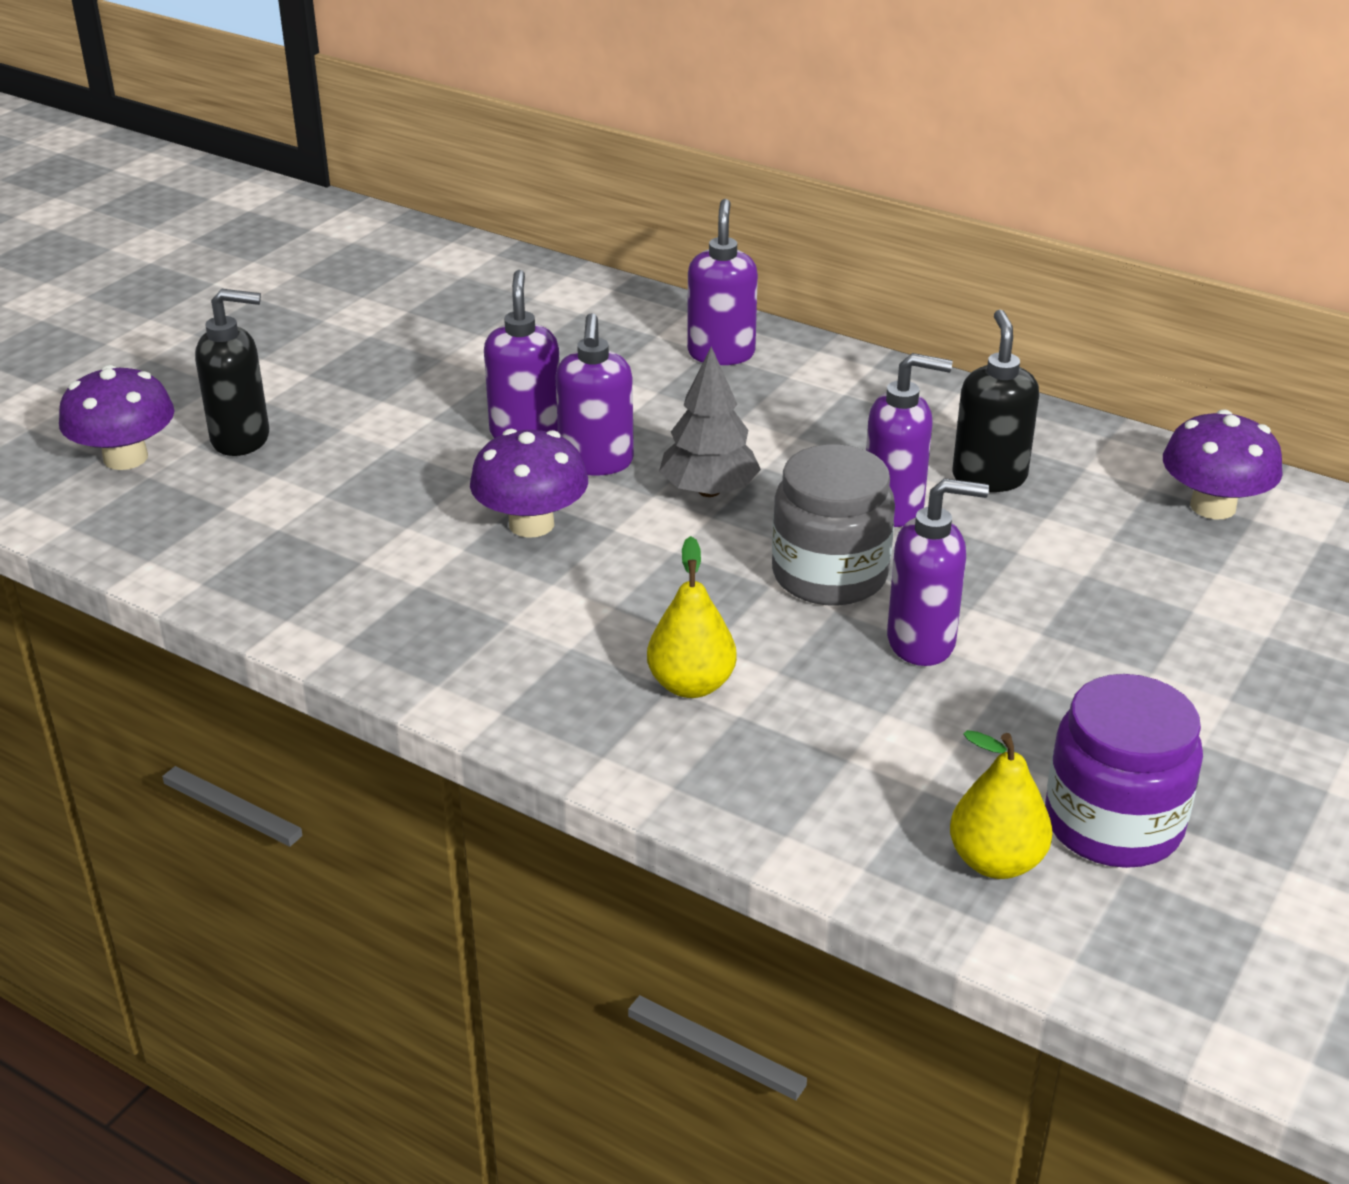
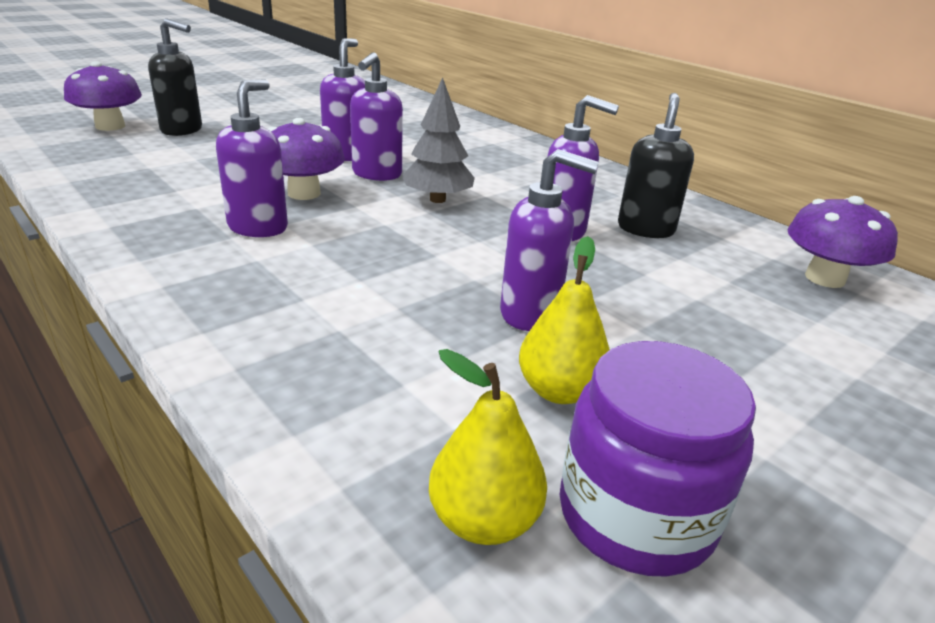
camera: 15 degrees right, 5 degrees down
yellow pear [647,536,737,698] -> yellow pear moved to [519,236,610,404]
purple soap dispenser [687,199,758,365] -> purple soap dispenser moved to [216,79,288,237]
grey jar [772,444,895,605] -> none

